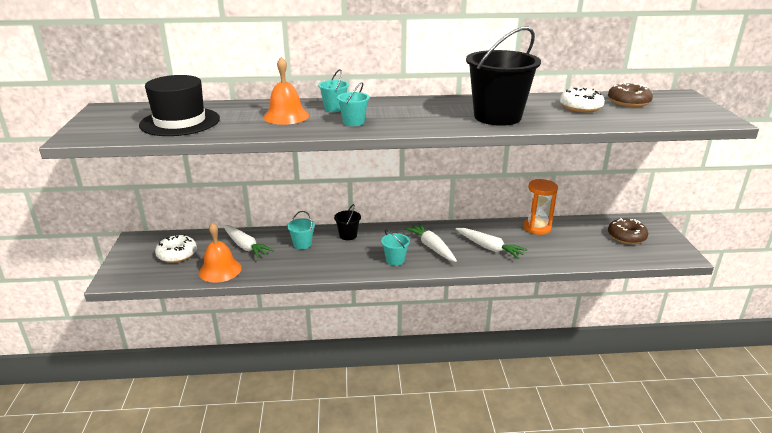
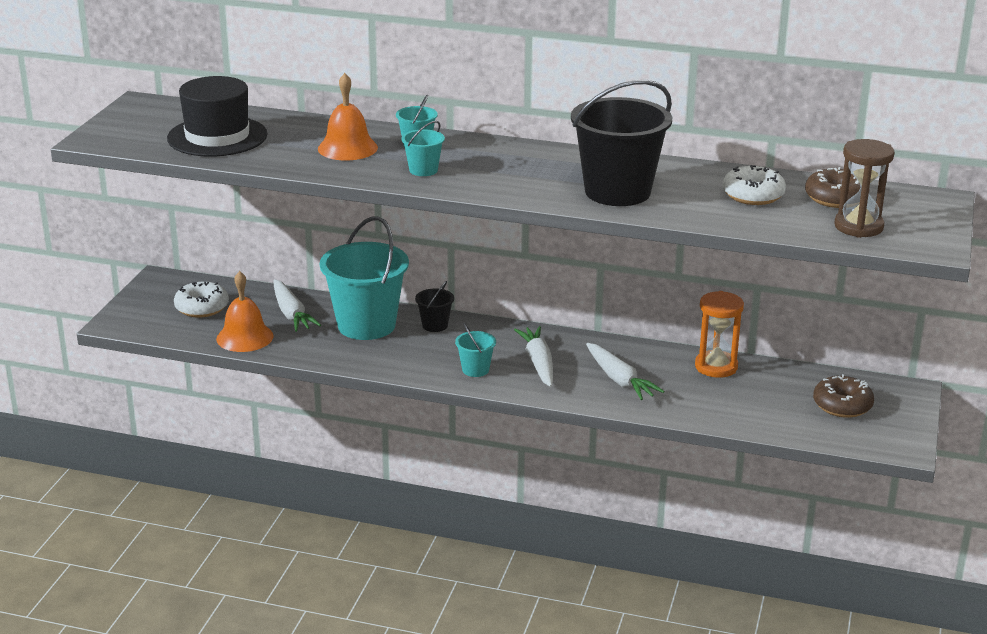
camera: 20 degrees right, 0 degrees up
turquoise bucket [287,211,315,249] -> turquoise bucket [320,216,409,340], size x2.25
none -> brown hourglass [834,139,894,238]

